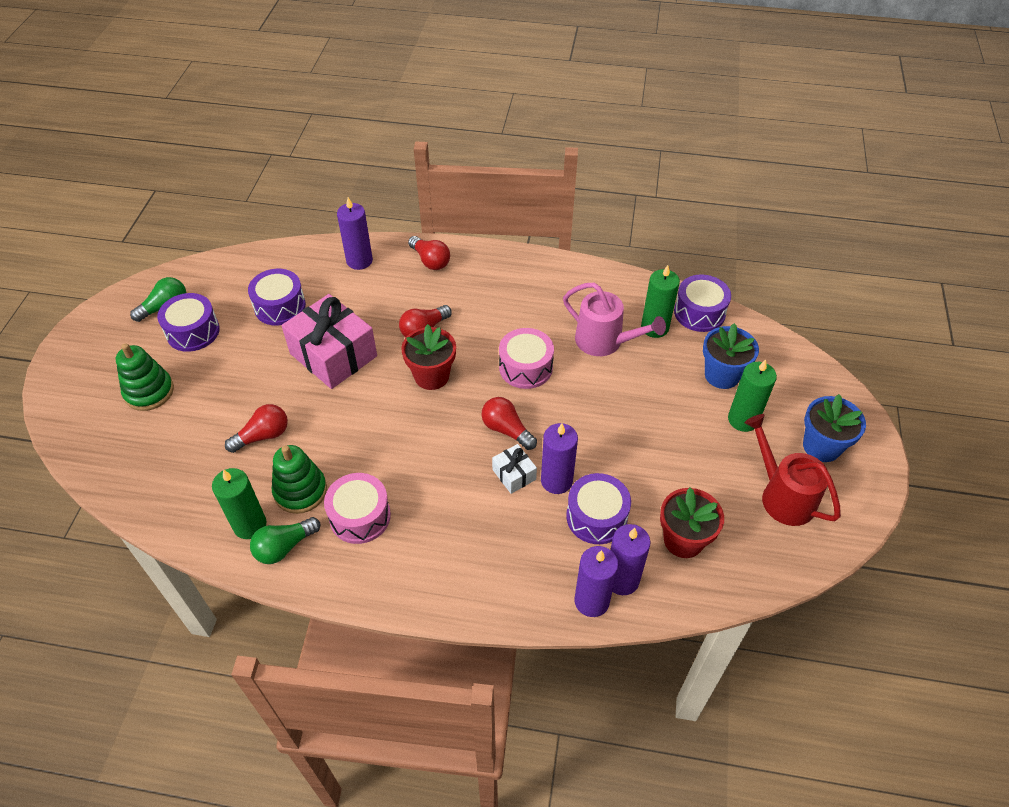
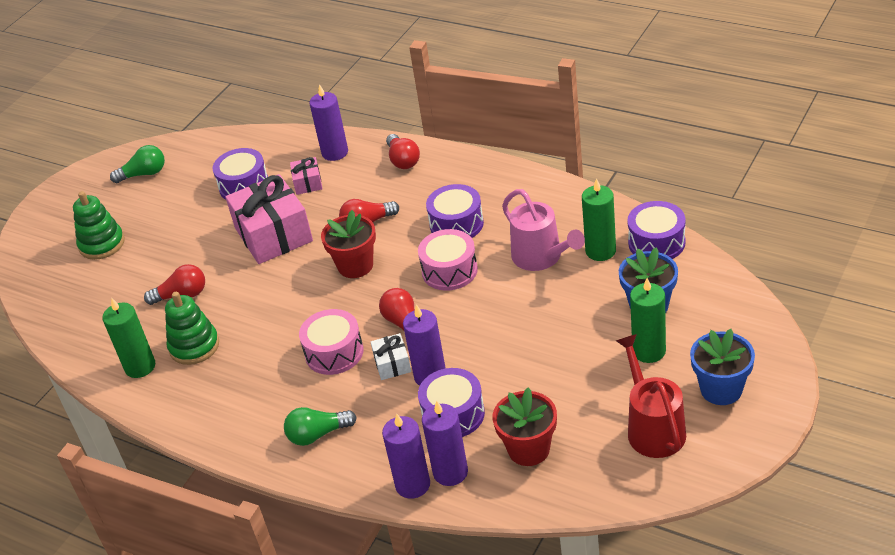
camera: 25 degrees right, 10 degrees down
purple drum [157,293,220,352] -> purple drum moved to [426,184,484,238]
green light bulb [250,517,321,564] -> green light bulb moved to [284,407,357,446]
pink drum [324,473,391,544] -> pink drum moved to [299,309,363,375]
none -> pink gift [290,157,322,195]

